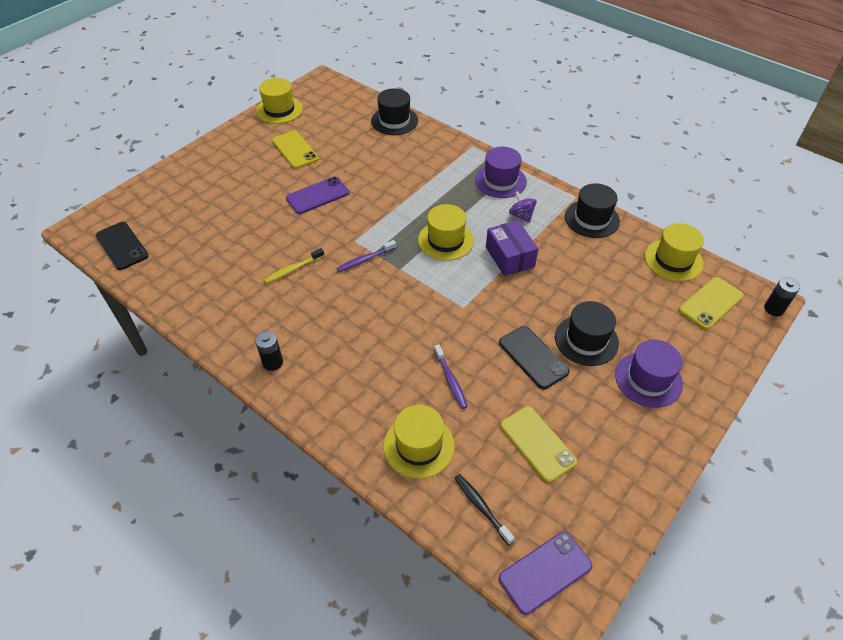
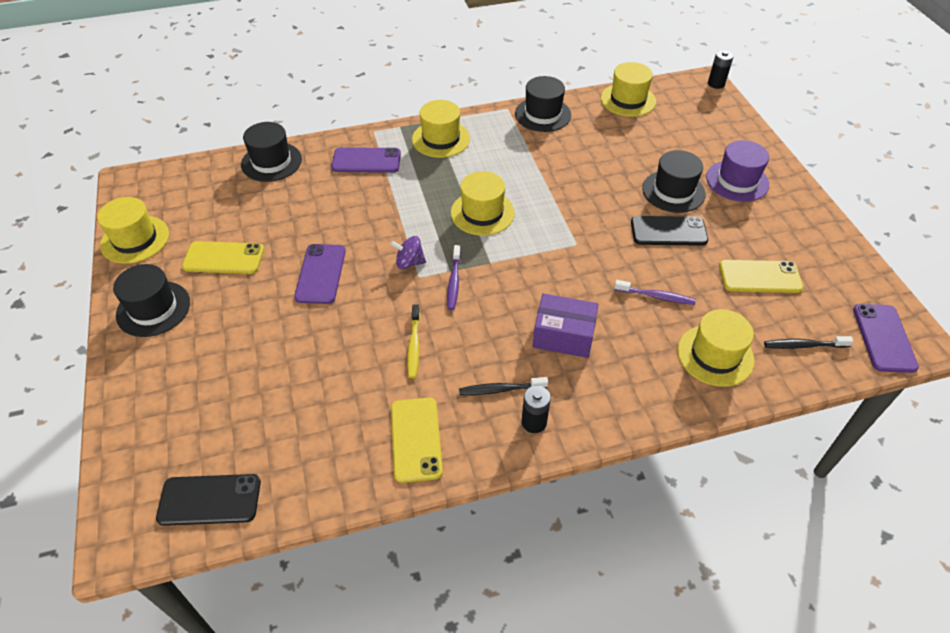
camera: 55 degrees left, 0 degrees up
purple hat [475,147,527,198] -> yellow hat [412,100,470,158]
purple box [486,220,538,276] -> purple box moved to [533,293,599,358]
purple spinning top [509,191,537,223] -> purple spinning top moved to [390,236,426,269]
yellow phone [679,277,744,329] -> yellow phone moved to [391,398,443,483]
none -> black hat [113,264,190,337]
none -> purple phone [331,147,401,173]
none -> black toothbrush [459,377,548,395]

